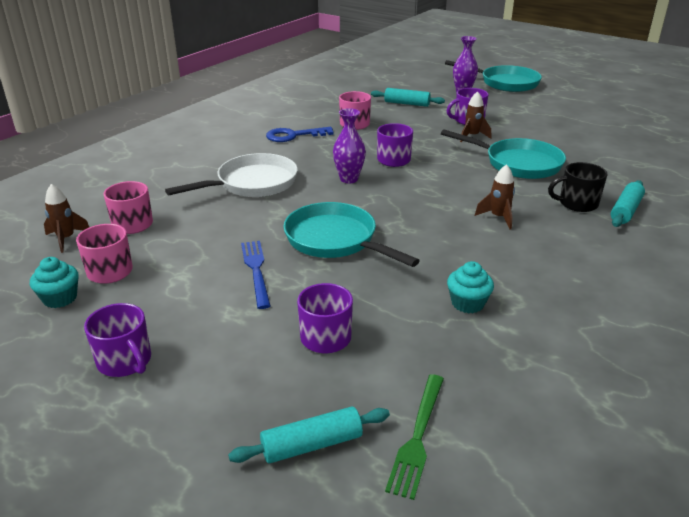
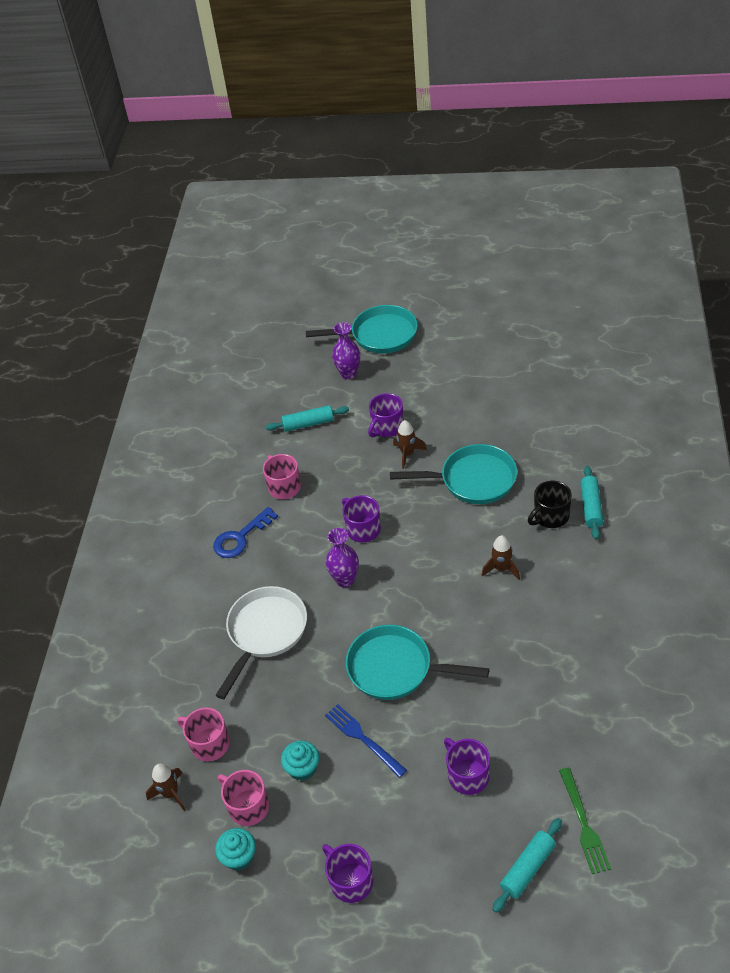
camera: 25 degrees left, 15 degrees up
purple mug [84,303,151,377] -> purple mug turned 150 degrees counterclockwise [322,844,373,903]
turquoise cupcake [447,261,494,313] -> turquoise cupcake moved to [281,741,319,781]

